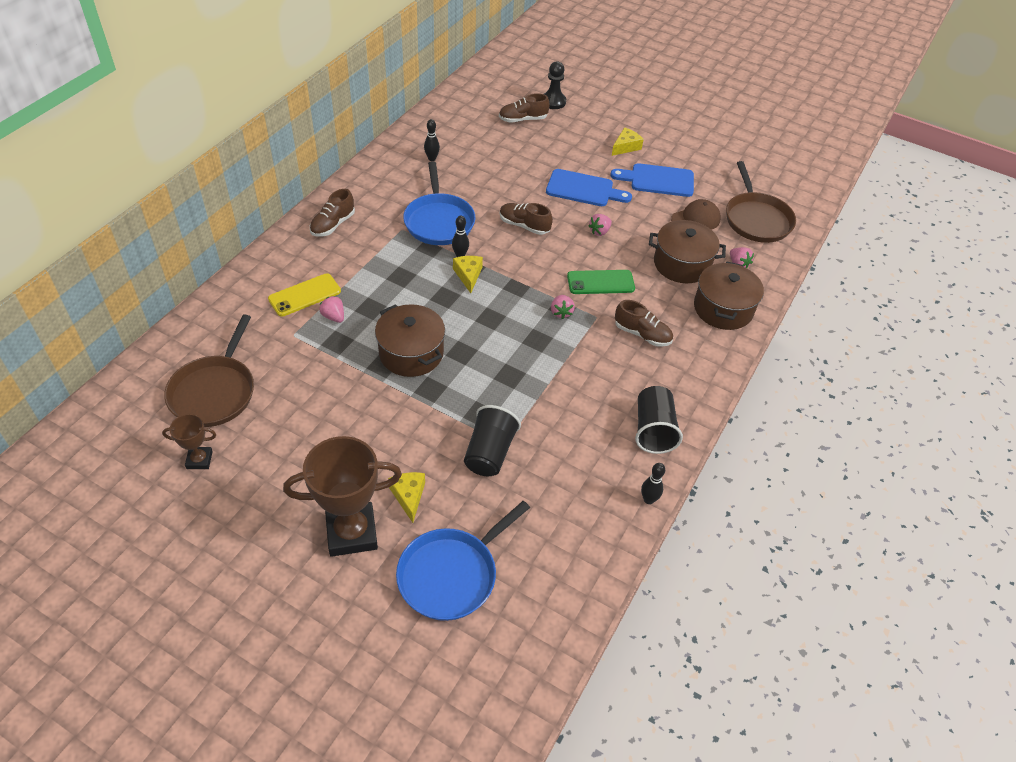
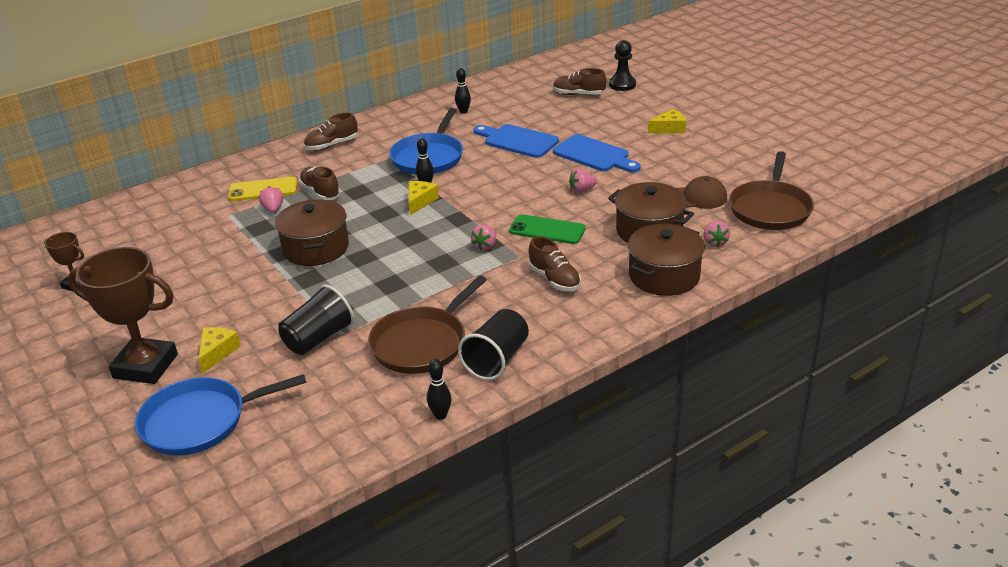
camera: 30 degrees right, 15 degrees down
brown pan [164,314,254,427] -> brown pan moved to [368,276,487,374]
brown shoe [500,203,553,235] -> brown shoe moved to [299,167,340,200]
blue cutting board [610,163,694,197] -> blue cutting board moved to [474,124,559,158]

